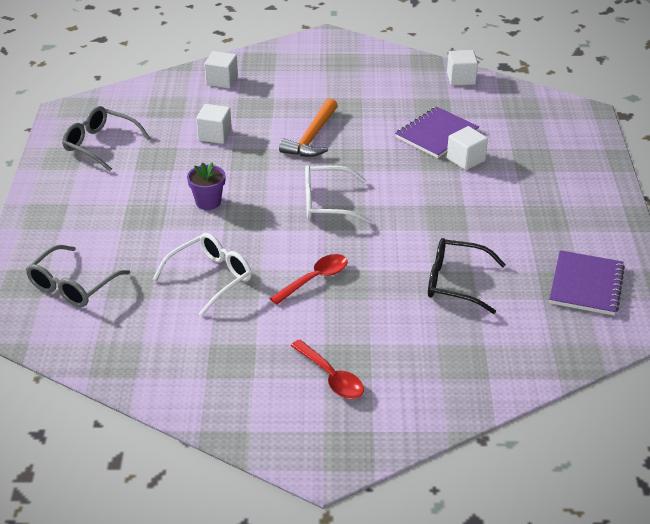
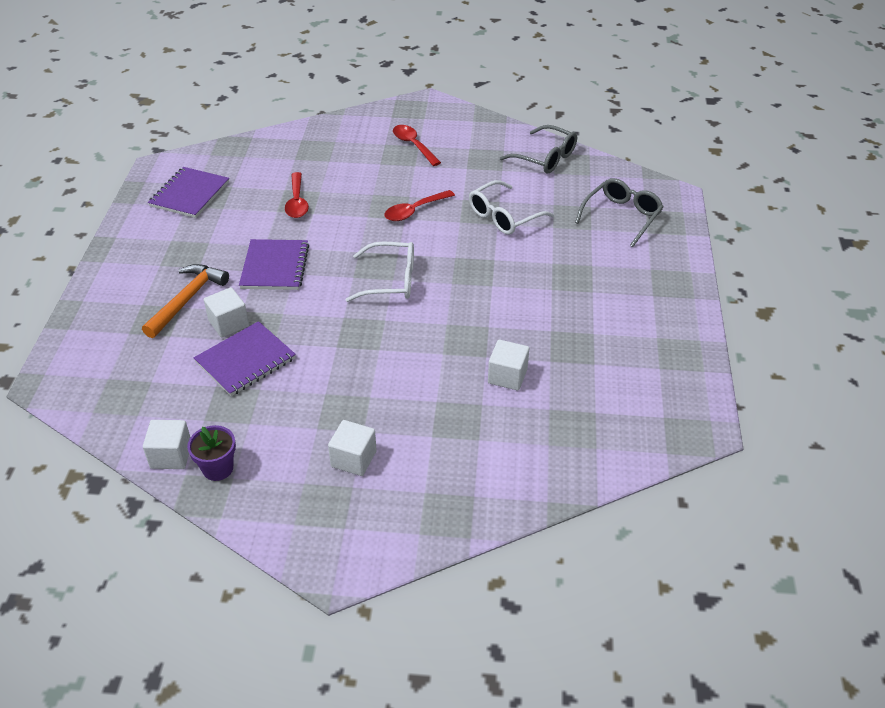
camera: 175 degrees left, 5 degrees up
grey glasses [62,106,150,171] -> grey glasses moved to [500,125,577,174]
purple flower pot [187,162,226,210] -> purple flower pot moved to [187,425,236,481]
white cube [204,51,238,89] -> white cube moved to [328,420,377,476]
orange hammer [279,98,338,157] -> orange hammer moved to [142,264,229,338]
black glasses [428,238,506,314] -> red spoon [285,172,309,218]
none -> purple notebook [239,239,309,290]

